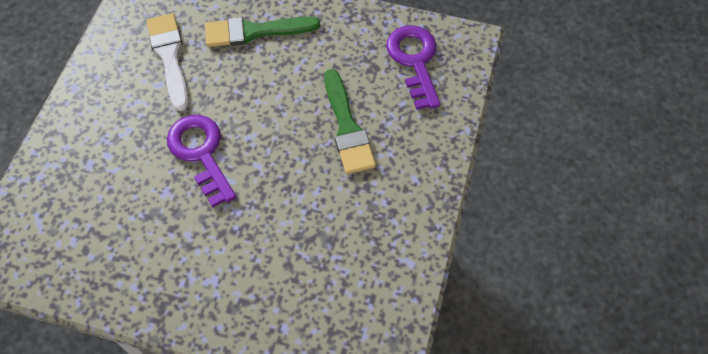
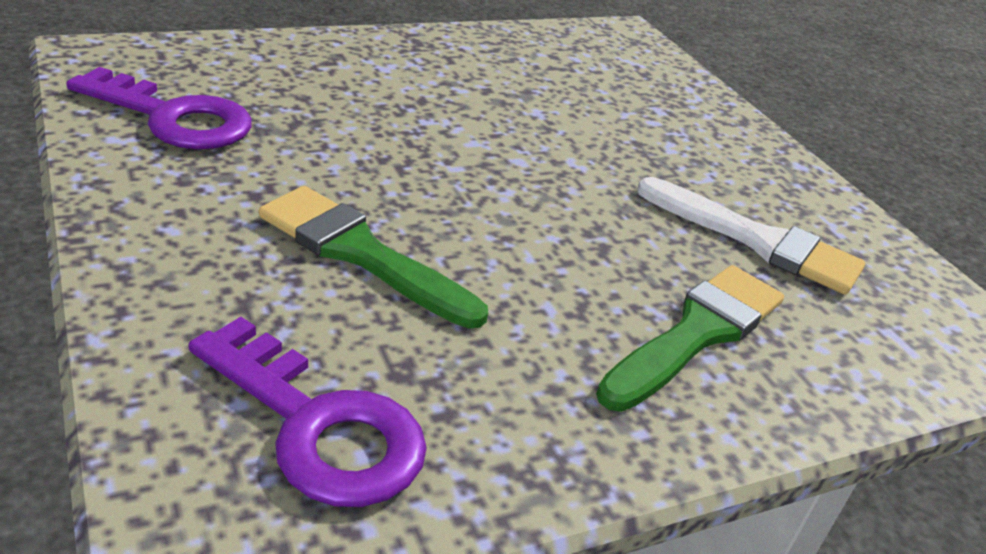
camera: 135 degrees right, 25 degrees down
purple key [167,115,236,208] -> purple key moved to [66,67,252,149]

